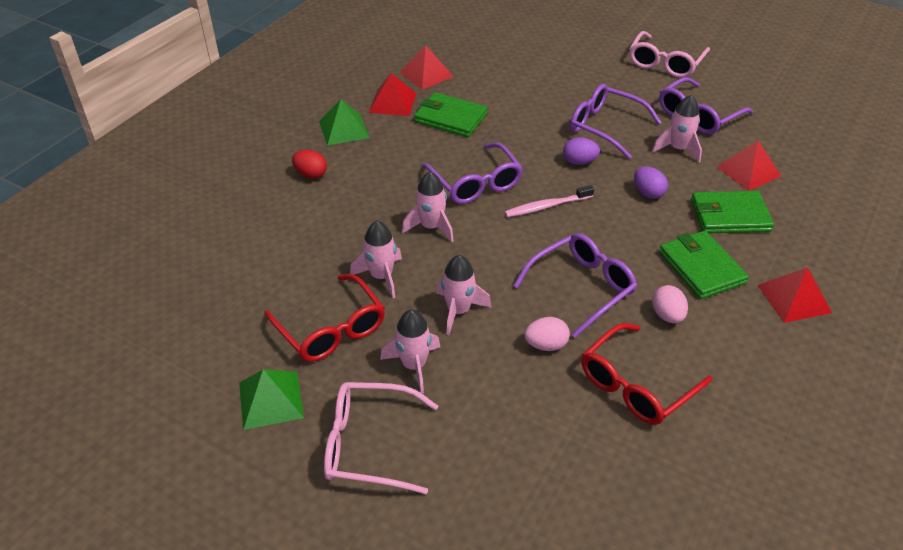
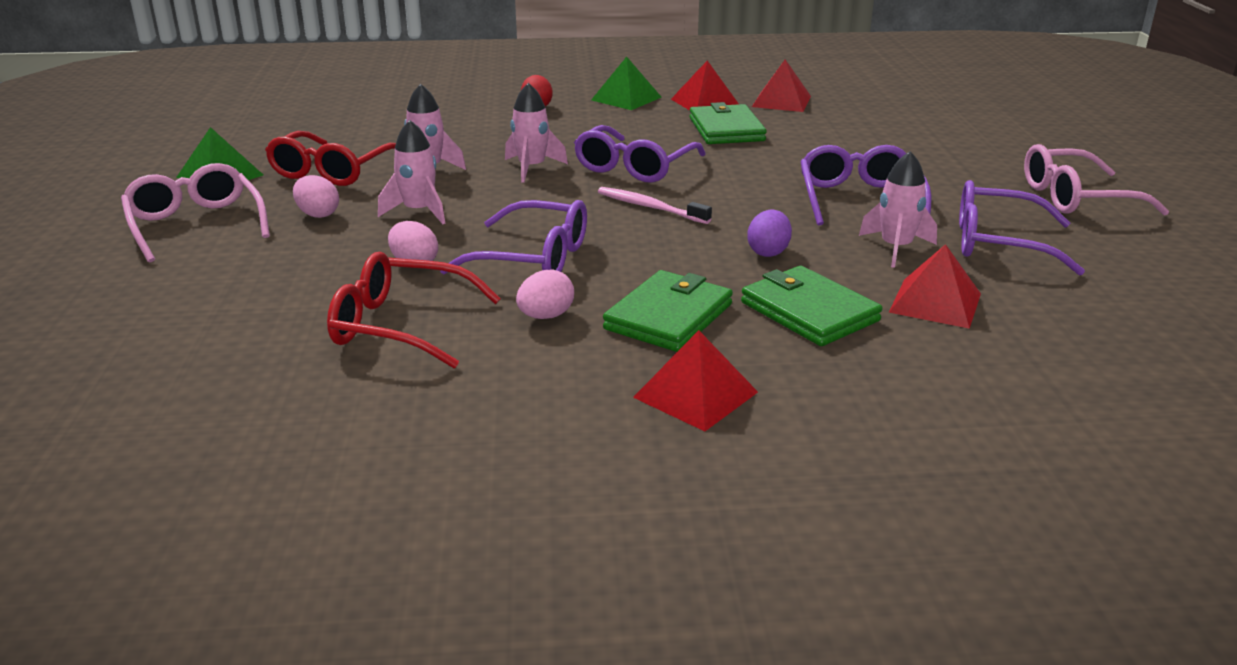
camera: 55 degrees right, 15 degrees down
pink rocket [380,310,440,393] -> pink egg [293,175,339,218]
purple egg [563,137,600,165] -> none

